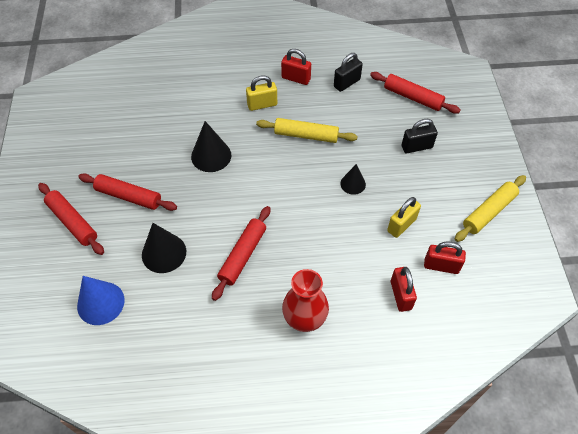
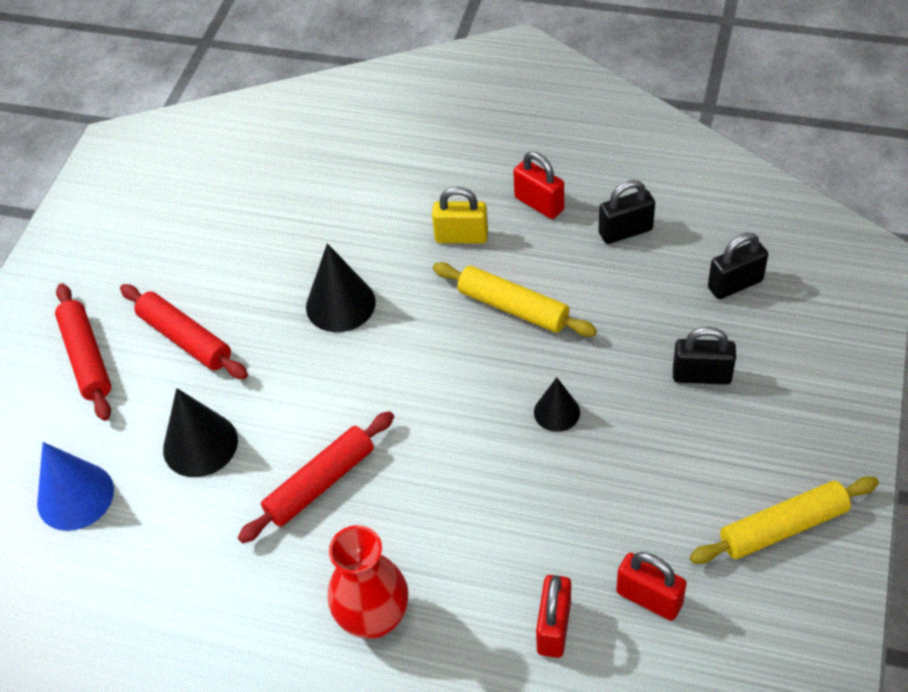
camera: 25 degrees right, 5 degrees down
red rolling pin [370,72,461,114] -> black padlock [708,233,768,299]
yellow padlock [387,197,421,238] -> none

